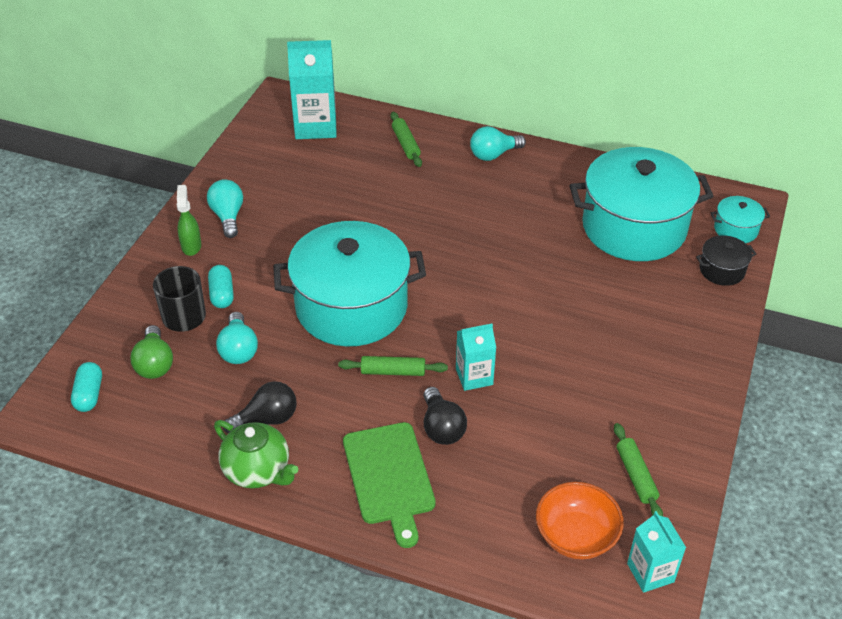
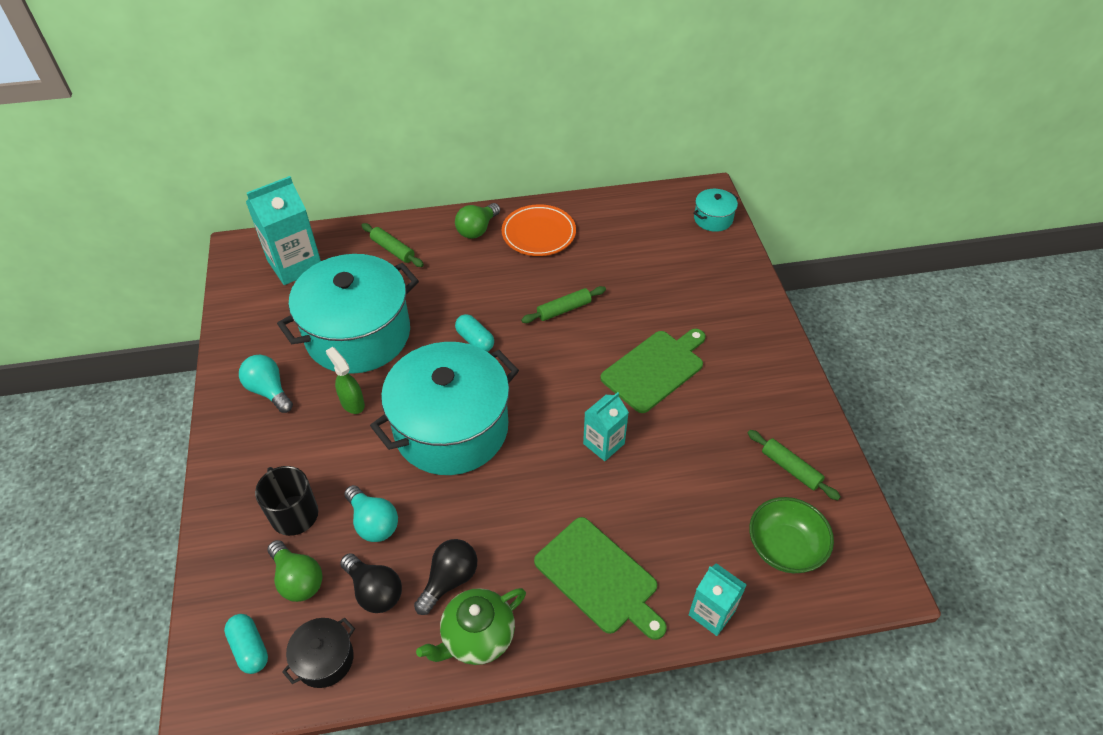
camera: 30 degrees left, 5 degrees up
green spray bottle [177,185,201,256] -> green spray bottle moved to [326,347,365,414]
turquoise capsule [208,265,234,308] -> turquoise capsule moved to [455,314,494,352]
green teapot [214,420,299,488] -> green teapot turned 135 degrees clockwise [416,588,526,665]
green rolling pin [338,356,448,376] -> green rolling pin moved to [521,286,606,323]
black light bulb [423,387,467,445] -> black light bulb moved to [340,553,402,613]
turquoise light bulb [470,126,526,161] -> green light bulb [455,203,500,239]
orange bowl [536,482,624,559] -> green bowl [749,497,834,573]
turquoise pot [569,147,713,261] -> turquoise pot moved to [277,254,419,374]
turquoise carton [627,511,686,593] -> turquoise carton moved to [689,563,747,636]
black pot [696,235,756,286] -> black pot moved to [282,618,355,688]
none -> orange plate [502,204,576,256]
none -> green cutting board [600,329,706,413]

